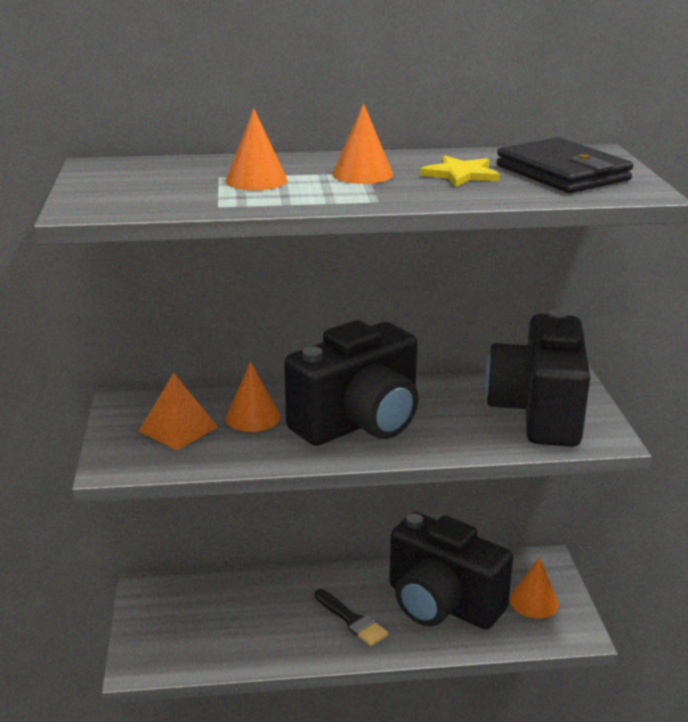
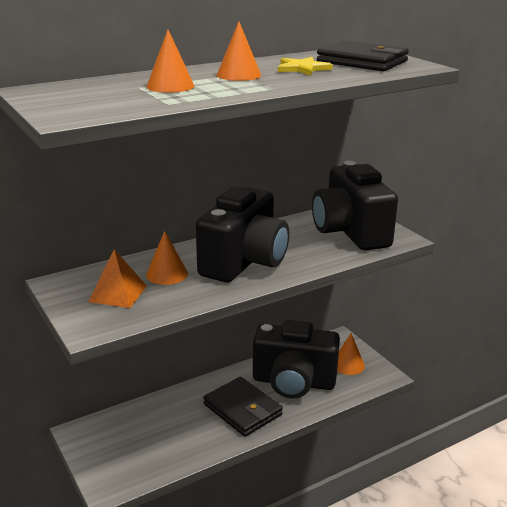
camera: 25 degrees left, 0 degrees up
black brush [314,589,388,646] -> black wallet [203,377,283,437]

